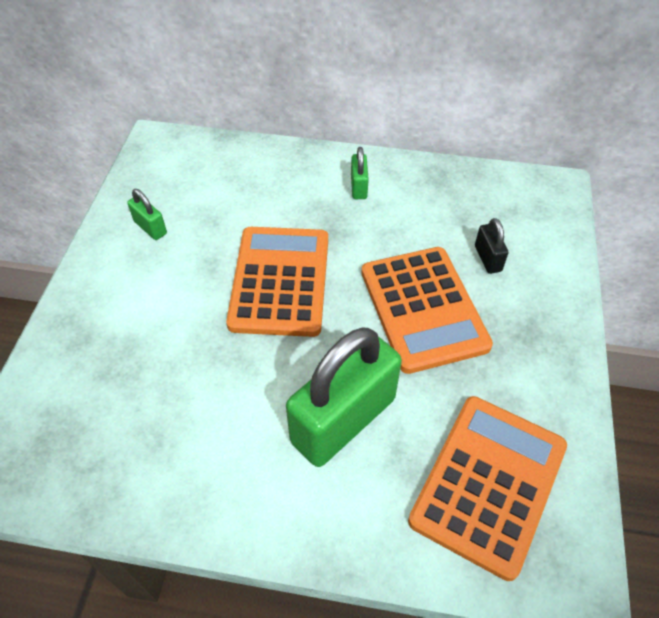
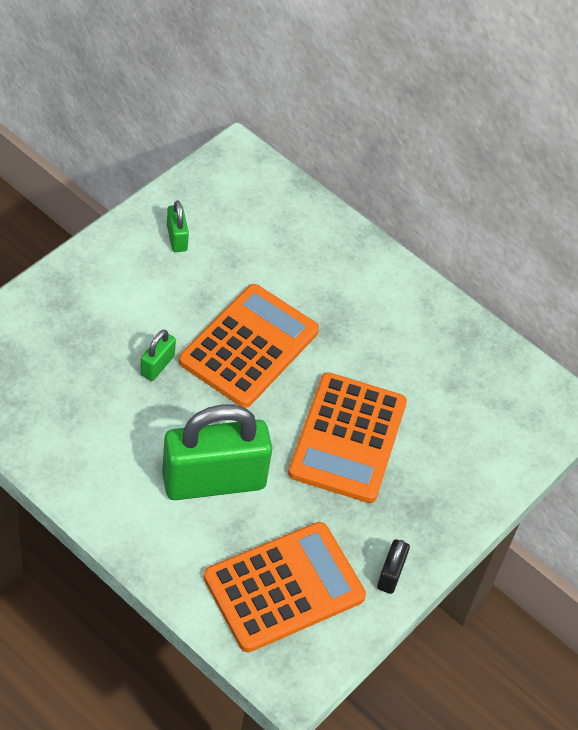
camera: 25 degrees right, 0 degrees up
green padlock [351,147,369,199] -> green padlock moved to [140,330,176,381]
black padlock [475,218,508,274] -> black padlock moved to [377,539,410,594]

